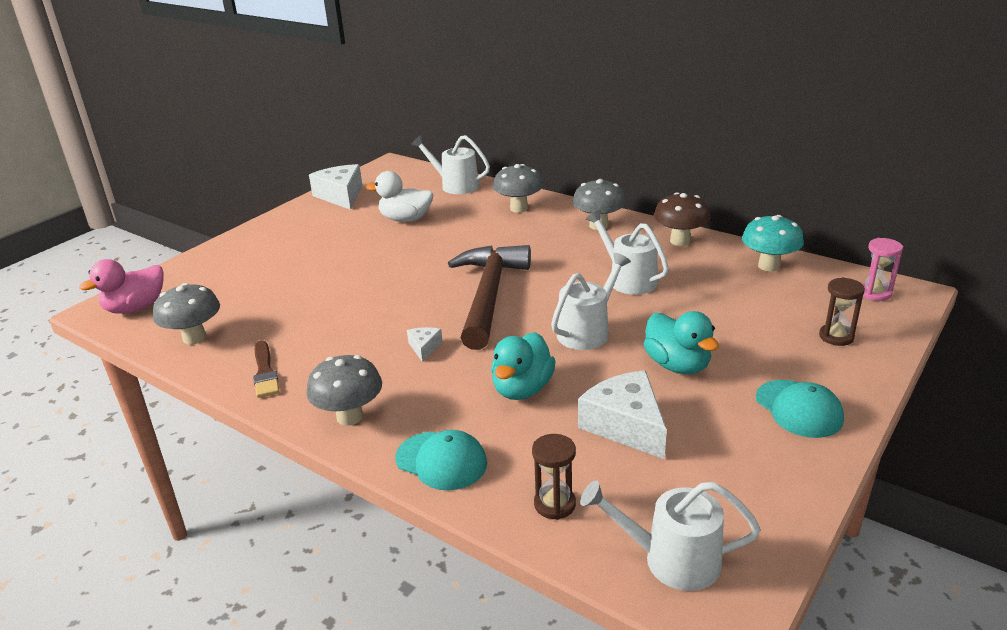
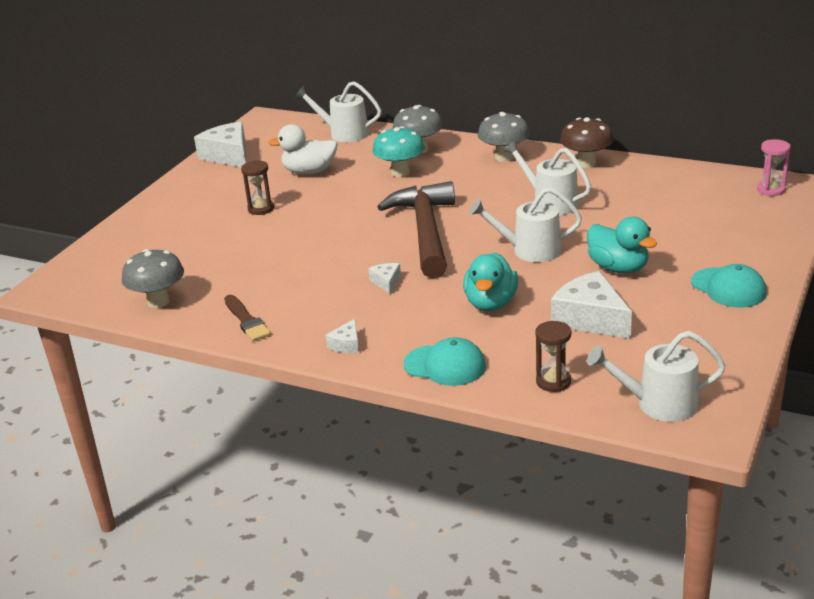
camera: 10 degrees left, 0 degrees up
pink duck [79,259,164,314] -> none
grey mushroom [306,355,382,426] -> white cheese [326,319,359,353]
white watering can [551,253,631,350] -> white watering can turned 120 degrees counterclockwise [469,187,582,262]
turquoise mushroom [742,215,804,271] -> turquoise mushroom moved to [372,126,425,177]
brown hourglass [819,277,865,346] -> brown hourglass moved to [241,160,274,215]

